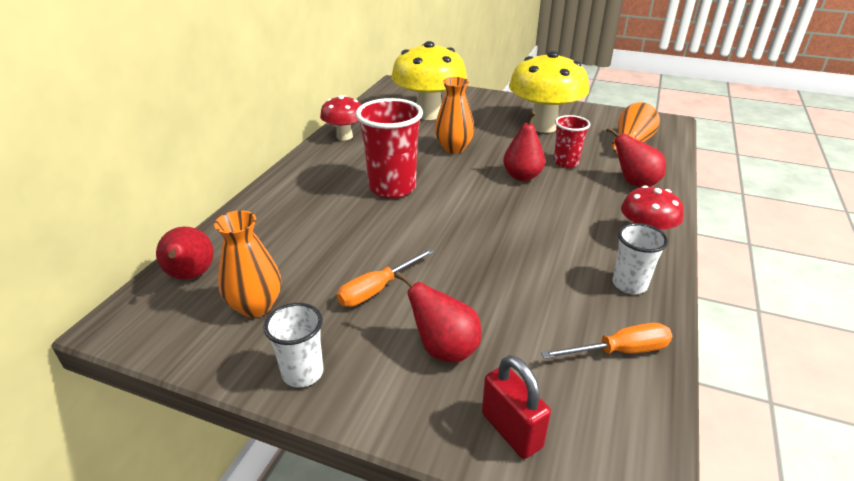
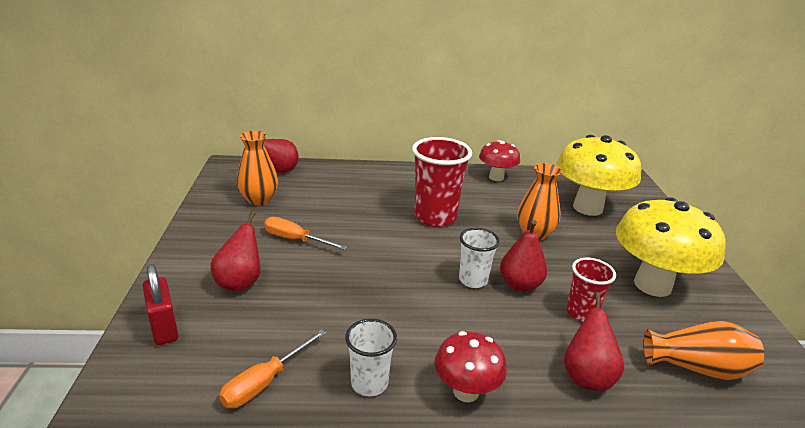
camera: 65 degrees right, 5 degrees down
white cup [264,303,323,388] -> white cup moved to [459,228,500,288]
red padlock [482,355,551,459] -> red padlock turned 60 degrees counterclockwise [143,264,179,345]
orange screwdriver [541,323,673,359] -> orange screwdriver turned 75 degrees clockwise [219,329,326,408]

